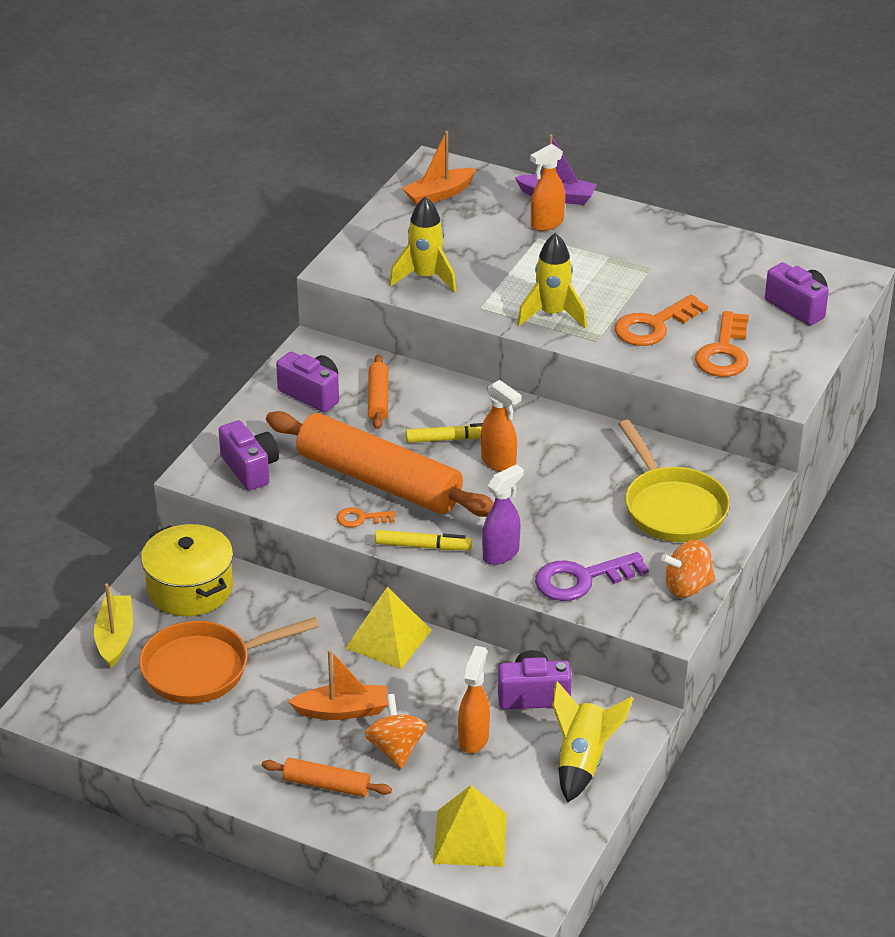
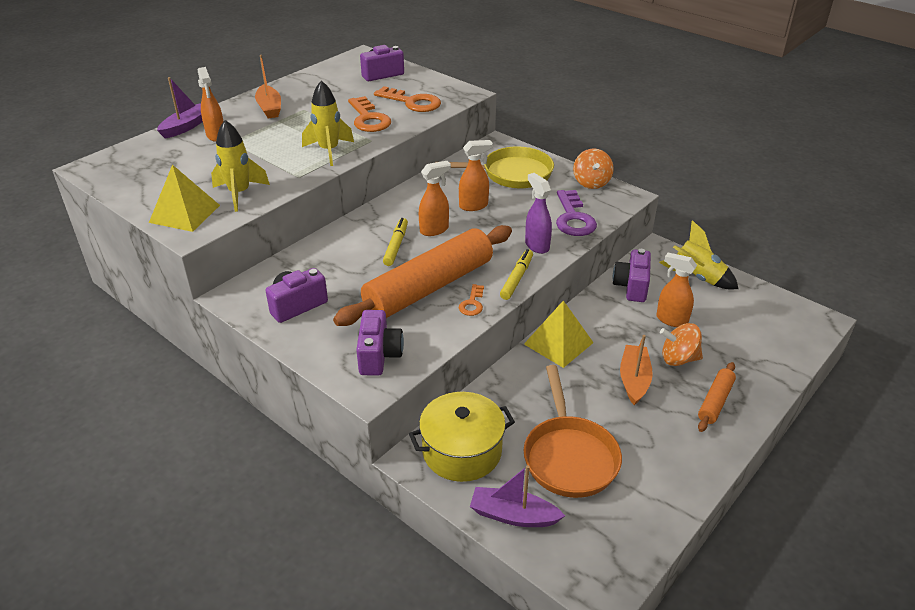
camera: 75 degrees left, 0 degrees up
yellow boat [94,584,133,668] -> purple boat [470,465,565,527]
purple camera [219,420,279,490] -> purple camera turned 105 degrees clockwise [356,310,404,375]
orange rolling pin [368,355,388,429] -> none
orange boat [402,131,476,205] -> orange boat moved to [255,55,281,118]
yellow pyramid [433,785,507,867] -> yellow pyramid moved to [149,165,220,232]
none -> orange spray bottle [459,140,493,211]

